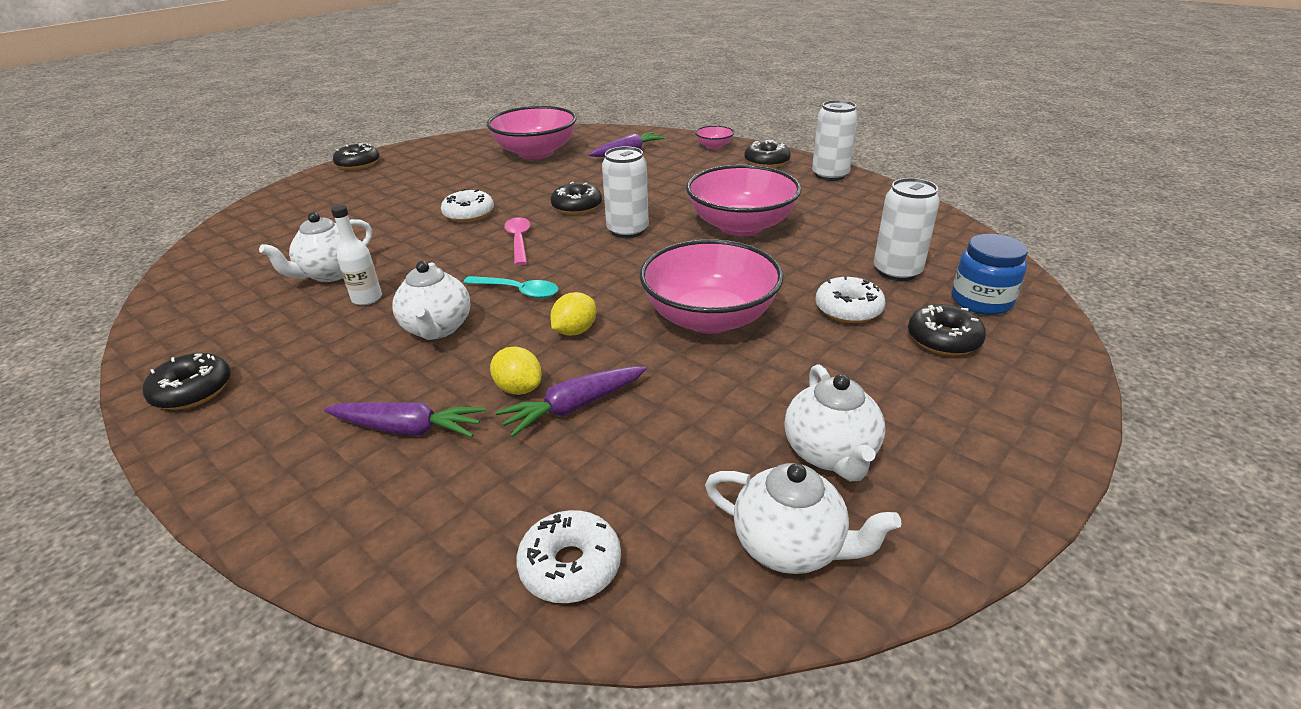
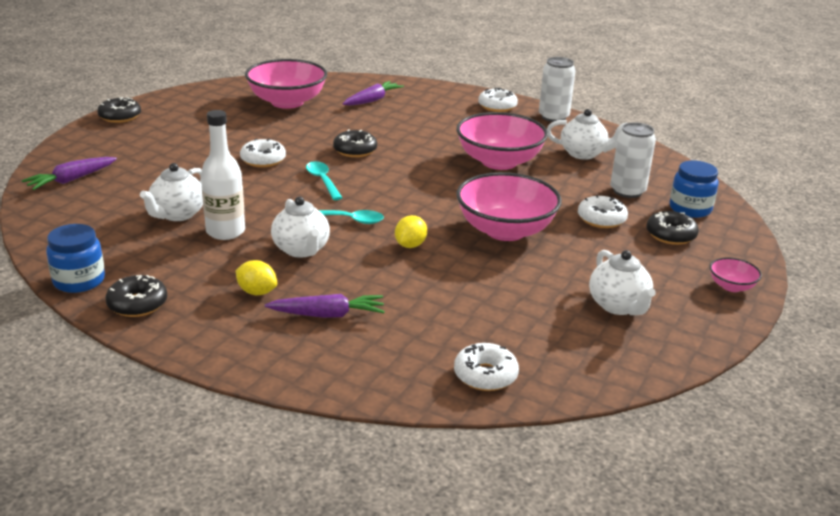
camera: 15 degrees left, 5 degrees down
white bottle [331,205,382,305] -> white bottle [201,110,245,240], size x1.58
yellow lemon [490,347,542,395] -> yellow lemon moved to [235,260,277,295]
purple carrot [495,366,647,437] -> purple carrot moved to [22,157,117,190]
pink spoon [504,217,530,266] -> turquoise spoon [306,161,342,200]
white can [602,146,649,238] -> none
pink bowl [695,126,734,150] -> pink bowl moved to [710,257,762,292]
white teapot [705,463,902,574] -> white teapot moved to [547,109,627,160]
black donut [744,140,791,168] -> white donut [478,88,518,112]
none -> blue jar [46,224,105,293]

